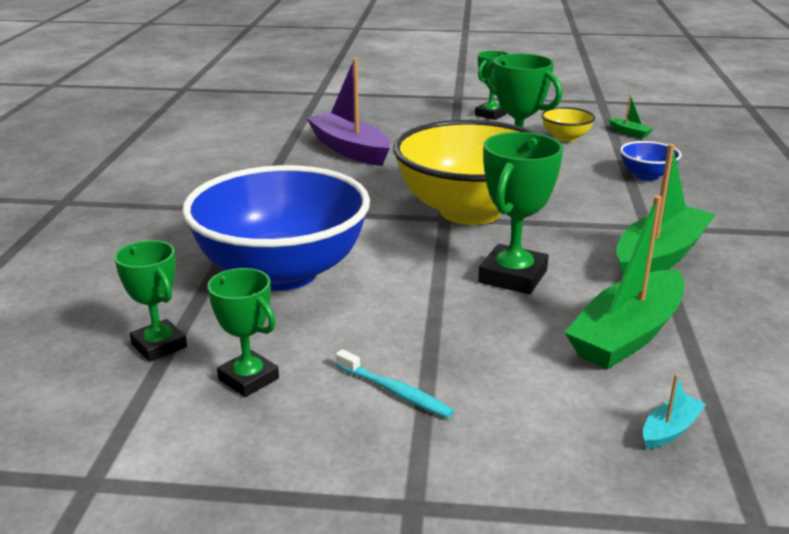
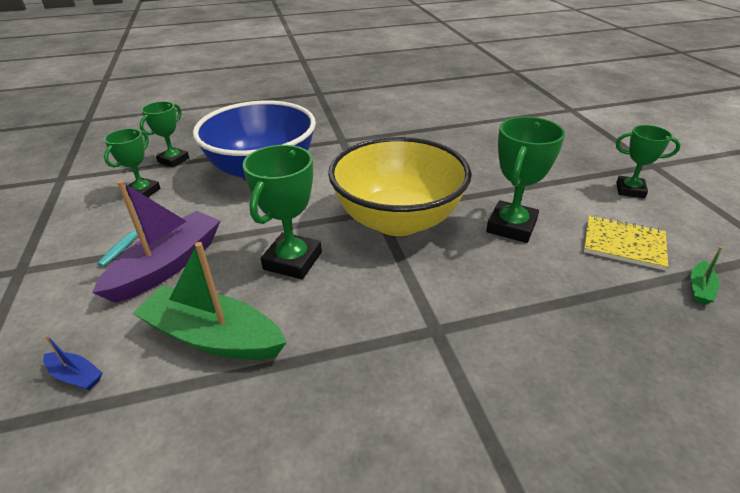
camera: 70 degrees right, 10 degrees up
purple boat [306,58,391,166] -> purple boat moved to [92,180,220,303]
green trophy [478,132,563,294] -> green trophy turned 75 degrees counterclockwise [243,145,322,279]
yellow bowl [541,107,595,142] -> yellow notebook [584,215,668,270]
green boat [616,144,716,275] -> none
blue bowl [620,141,681,181] -> none
turquoise boat [643,374,706,449] -> blue boat [43,335,103,390]

